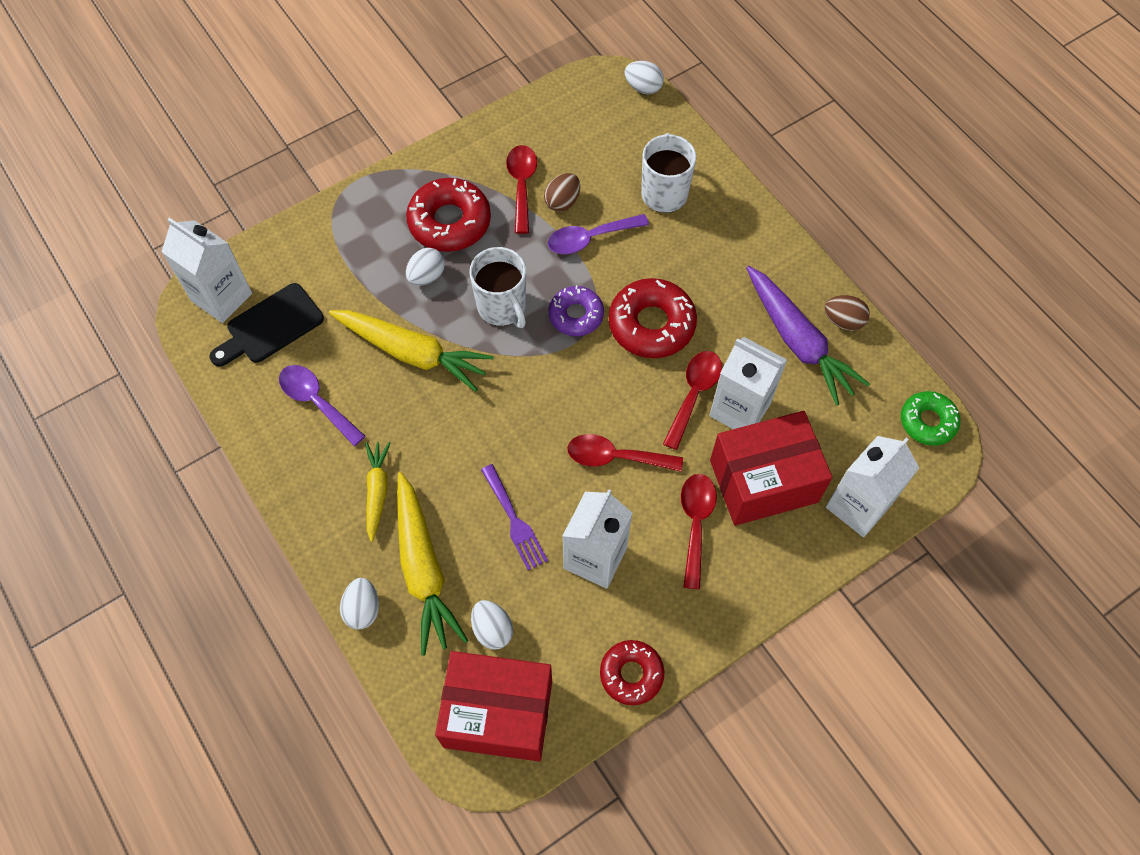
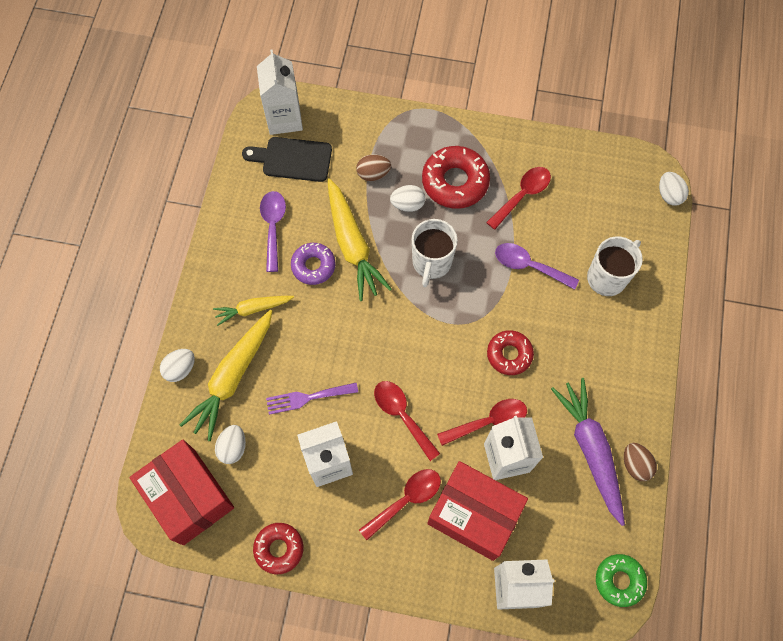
camera: 45 degrees right, 5 degrees up
yellow carrot [365,442,391,542] -> yellow carrot turned 150 degrees counterclockwise [213,296,294,326]
purple fork [481,464,548,571] -> purple fork turned 60 degrees clockwise [266,383,358,415]
brown egg [544,173,580,212] -> brown egg moved to [356,154,391,181]
purple donut [549,285,604,336] -> purple donut moved to [291,243,336,285]
red donut [609,278,697,358] -> red donut [487,330,534,375], size x0.64
purple carrot [746,266,870,406] -> purple carrot turned 150 degrees clockwise [551,378,625,526]

